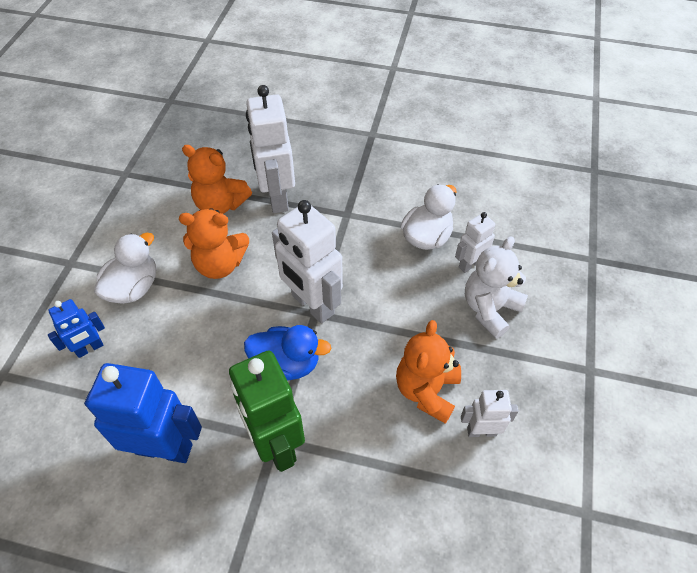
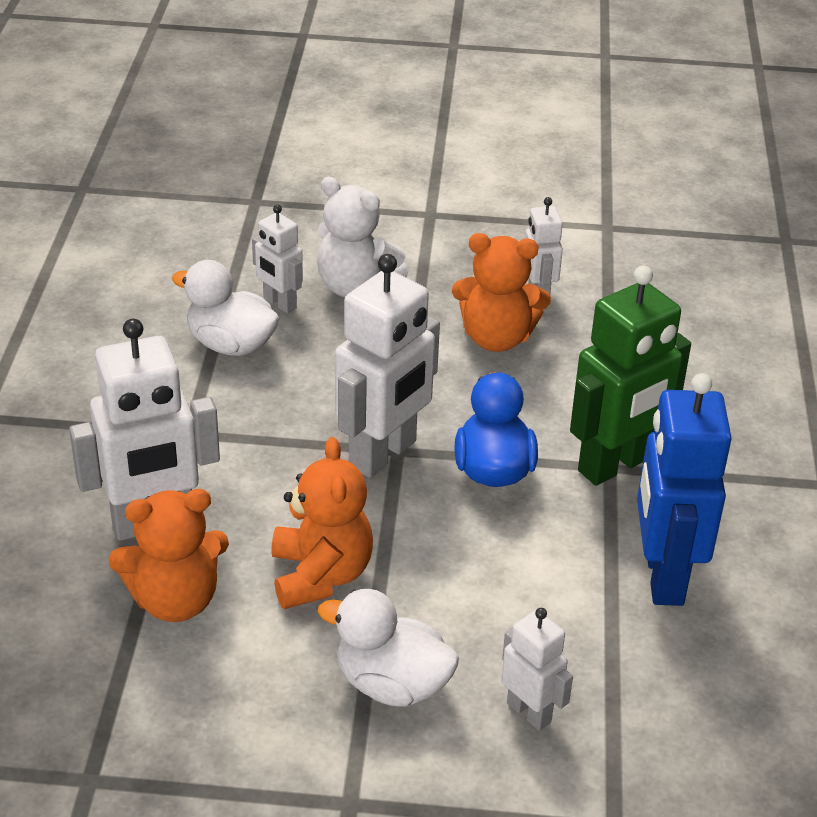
camera: 100 degrees left, 15 degrees down
blue robot [48,299,105,358] -> white robot [501,608,573,731]
orange teddy bear [182,145,252,214] -> orange teddy bear turned 60 degrees clockwise [108,489,229,622]

